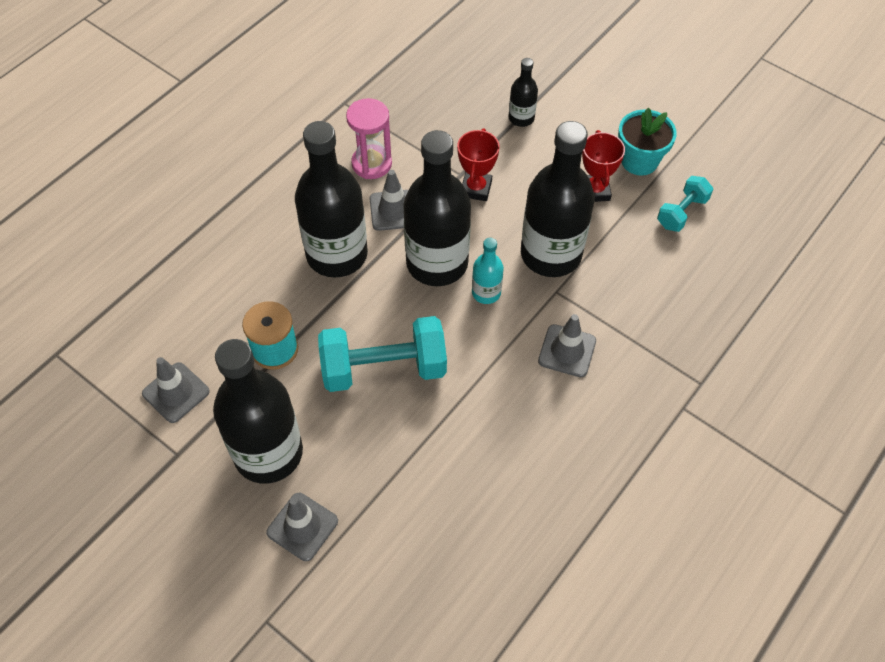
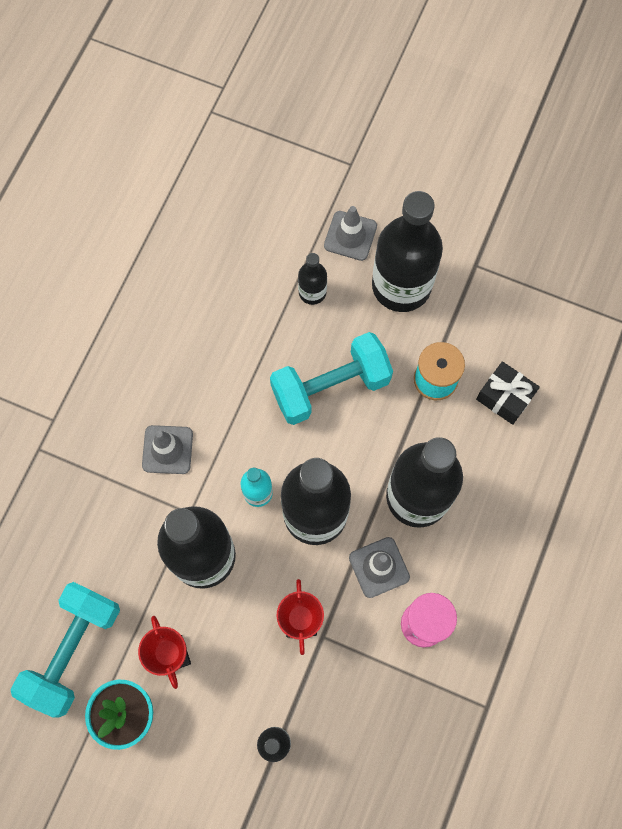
camera: 165 degrees right, 15 degrees up
grey traffic cone [142,357,210,423] -> none
turquoise dumbbell [657,176,713,232] -> turquoise dumbbell [10,582,120,718], size x1.83
none -> black bottle [298,253,327,305]
none -> black gift [476,361,540,425]

